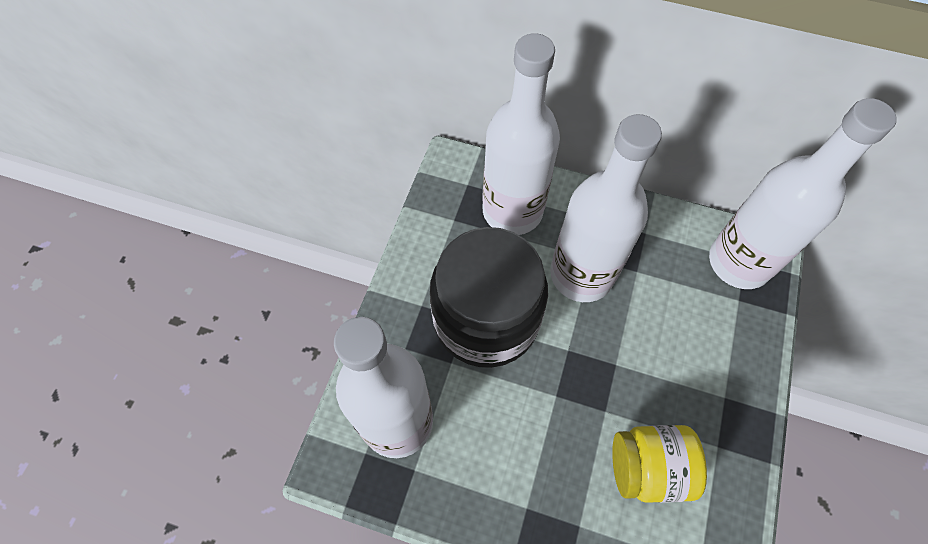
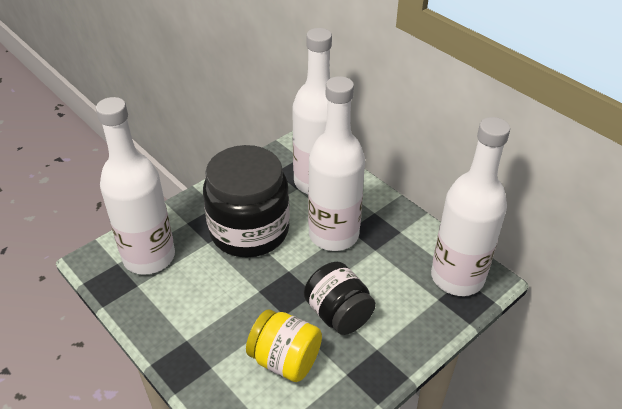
camera: 30 degrees right, 20 degrees down
none -> black jar [304,262,376,335]

